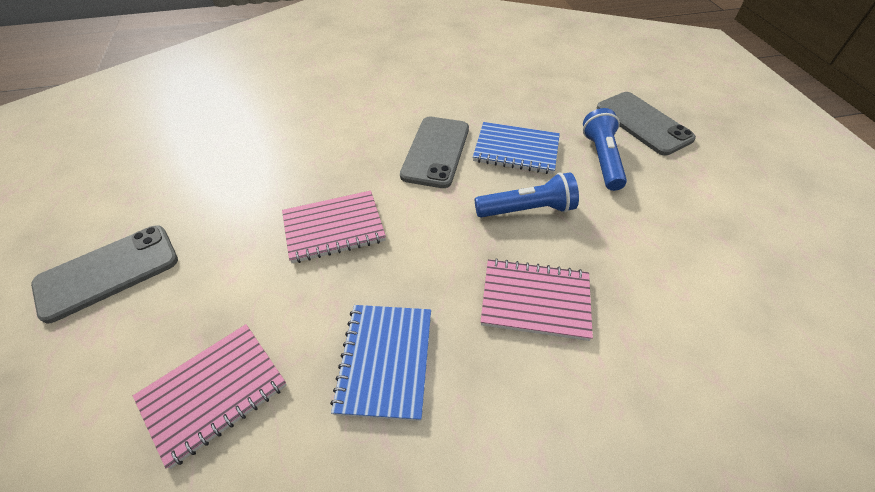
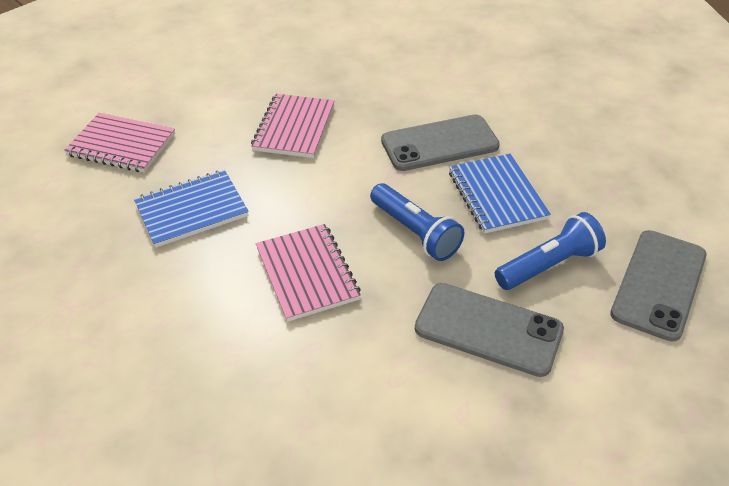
camera: 60 degrees right, 5 degrees down
grey phone [31,225,178,323] -> grey phone moved to [415,283,564,377]
pink notebook [282,190,386,263] -> pink notebook turned 60 degrees clockwise [251,94,334,158]

